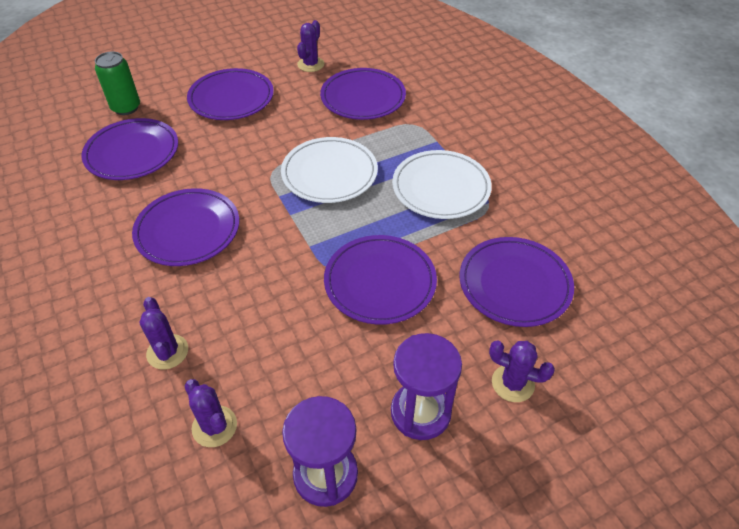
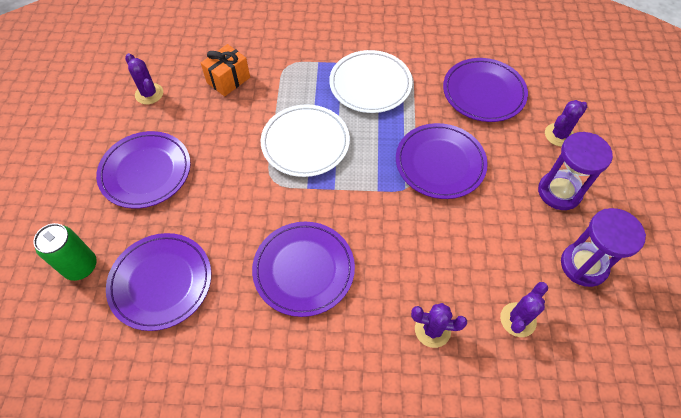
camera: 60 degrees left, 10 degrees up
purple cactus [185,379,237,447] -> purple cactus turned 45 degrees counterclockwise [500,282,548,337]
purple plate [320,68,406,120] -> orange gift [201,44,250,97]

